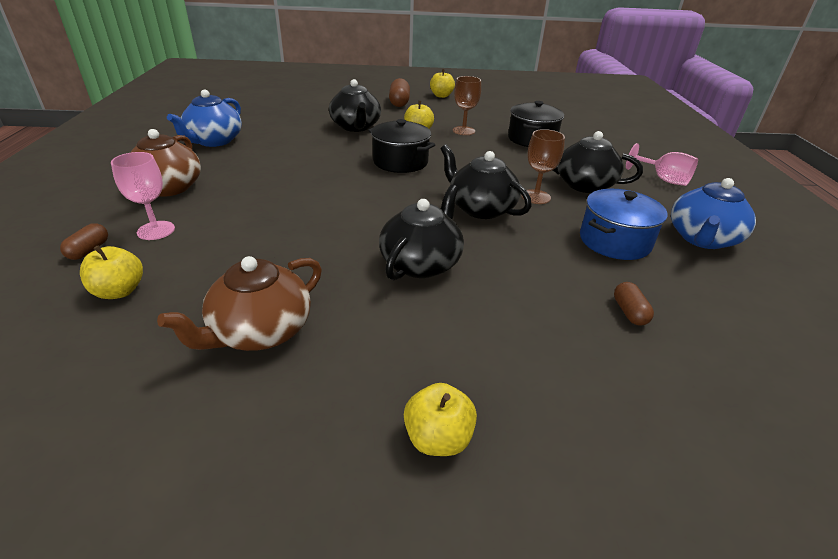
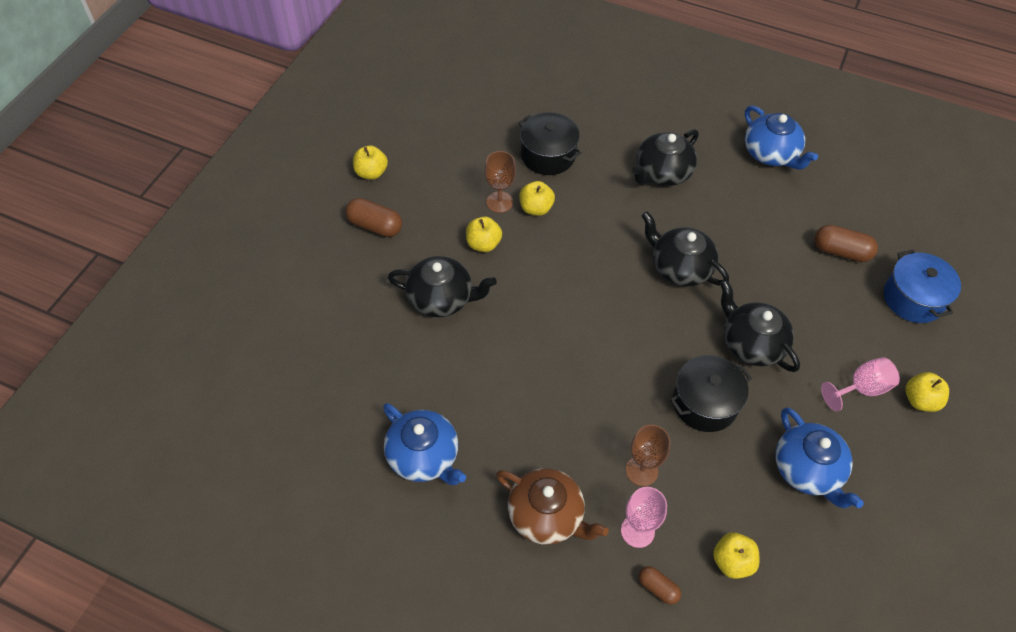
camera: 65 degrees left, 20 degrees up
brown teapot [157,256,322,351] -> blue teapot [776,407,864,508]
black pot [368,119,435,173] -> black pot moved to [670,355,752,432]
black teapot [441,144,532,219] -> black teapot turned 60 degrees clockwise [641,211,729,287]
brown goblet [521,129,565,204] -> brown goblet moved to [626,425,671,486]
blue pot [580,189,668,260] -> blue pot moved to [884,250,961,323]
brown capsule [614,282,654,326] -> brown capsule [814,225,878,262], size x1.65
pink goblet [626,143,698,186] -> pink goblet moved to [821,357,900,412]
none -> yellow apple [519,181,555,216]

